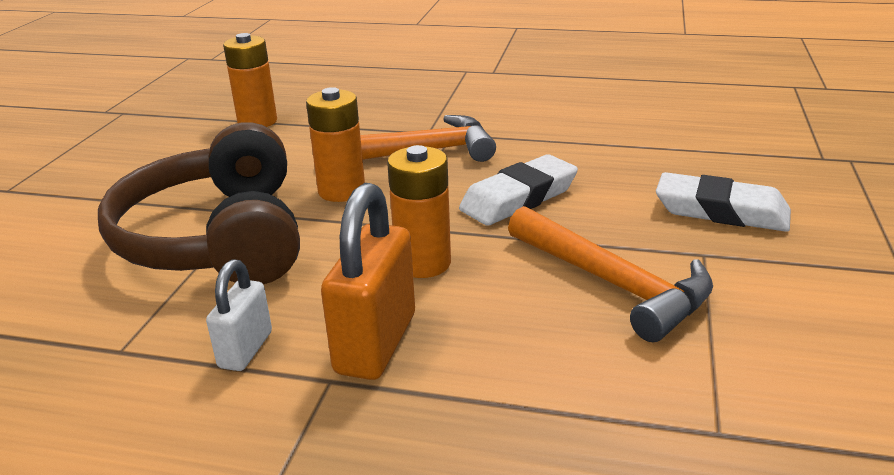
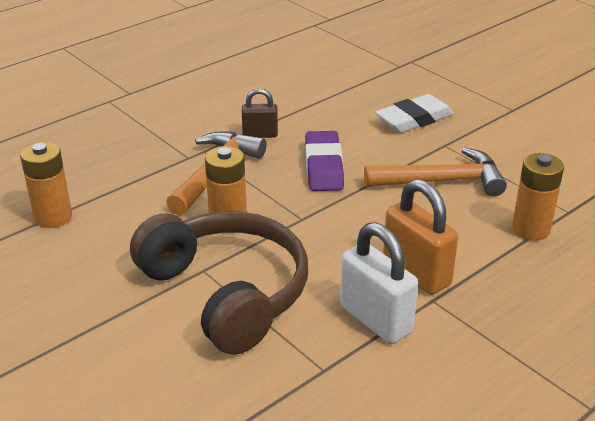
camera: 55 degrees left, 5 degrees up
brown headphones [98,122,300,284] -> brown headphones turned 150 degrees counterclockwise [130,212,308,355]
white padlock [206,259,272,371] -> white padlock [340,222,418,344], size x1.70
orange battery [387,145,451,278] -> orange battery moved to [512,153,564,241]
white eraser [459,154,578,226] -> purple eraser [305,131,344,191]
none -> brown padlock [242,88,278,138]

